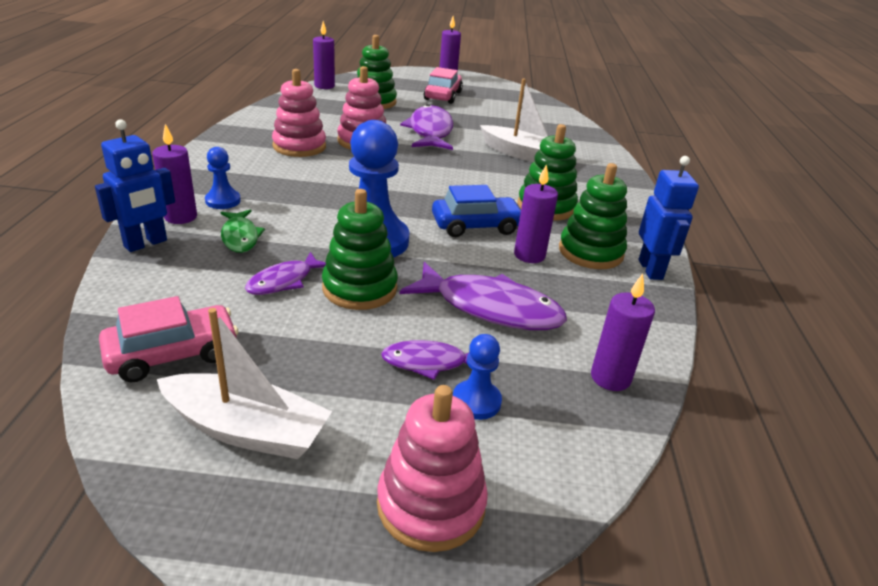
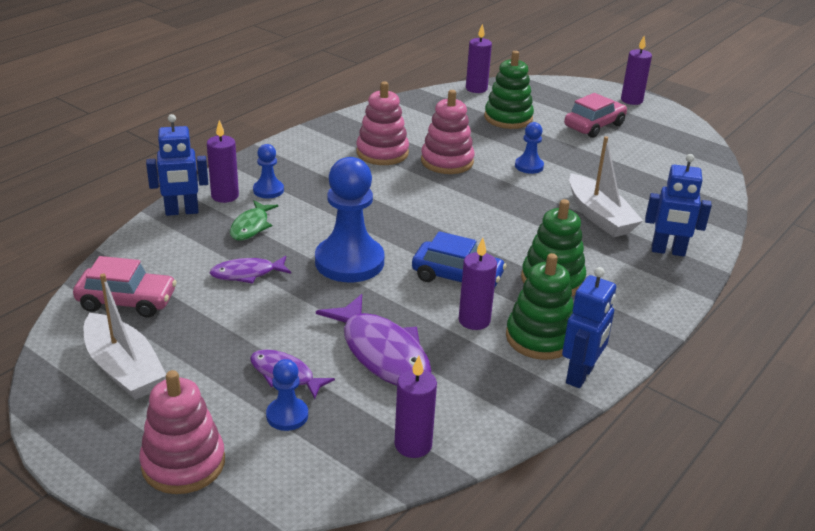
camera: 35 degrees right, 0 degrees up
green stacking toy [322,189,398,310] -> none
purple fish [400,104,453,150] -> blue pawn [515,122,544,174]
none -> blue robot [645,154,712,256]

